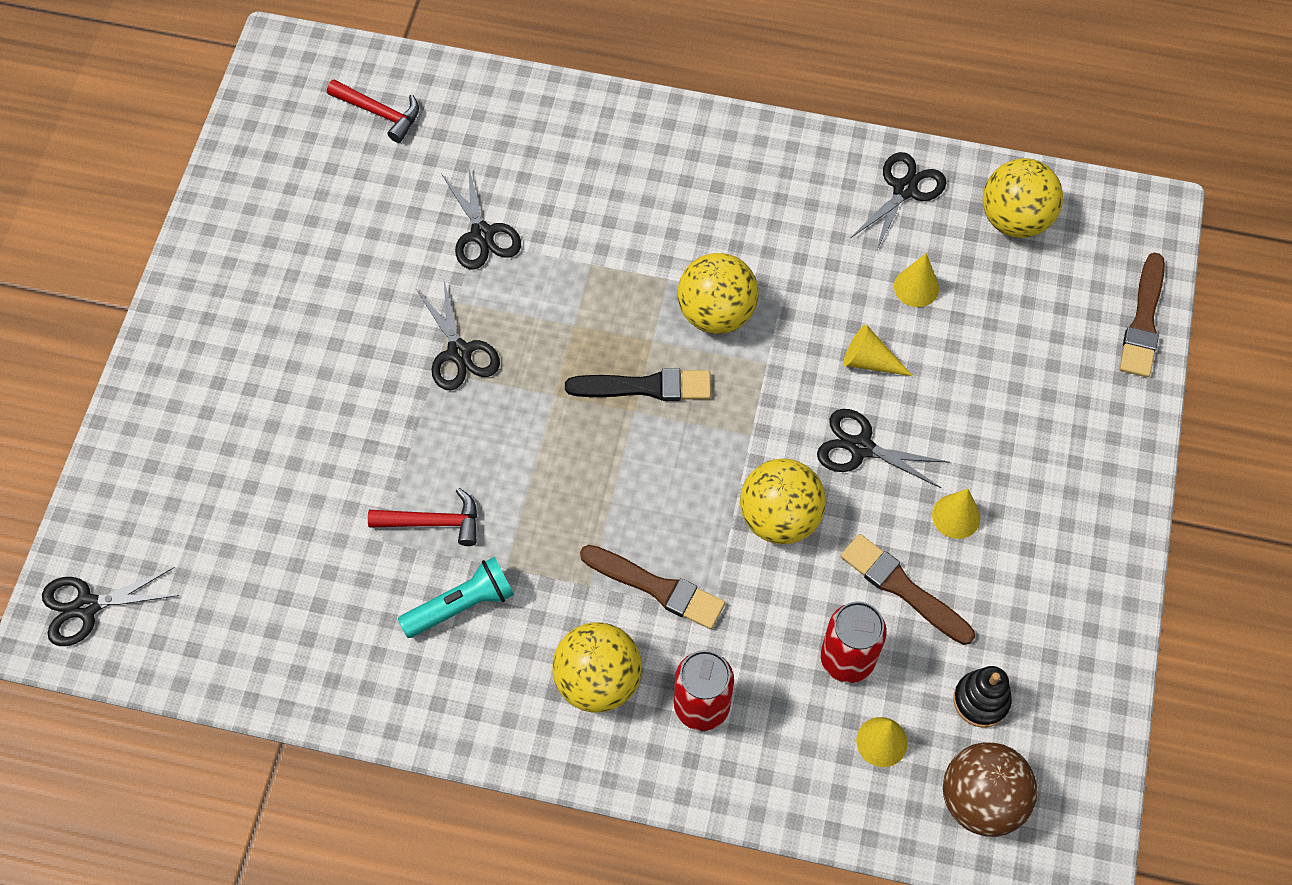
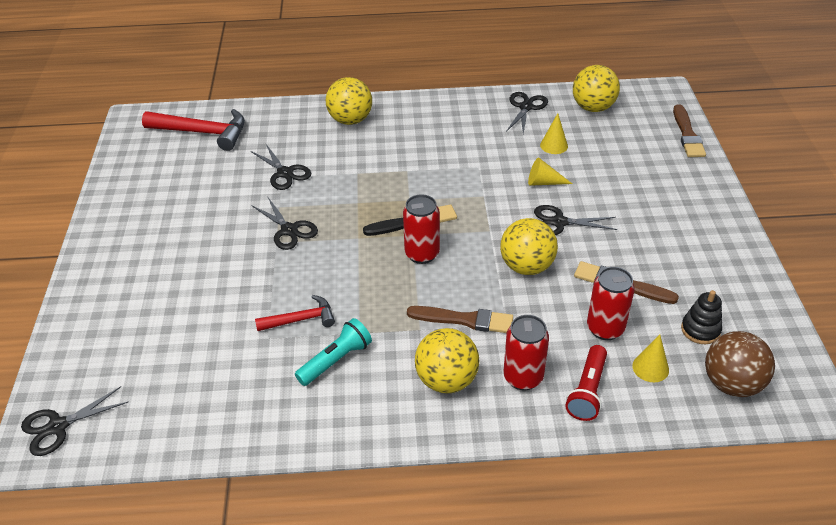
camera: 15 degrees left, 20 degrees down
red hammer [327,80,419,143] -> red hammer [142,109,245,151], size x1.71
yellow ball [678,253,758,334] -> yellow ball moved to [326,77,372,125]
yellow cone [932,489,980,539] -> none
none -> red can [403,194,440,264]
none -> red flashlight [565,345,607,421]

